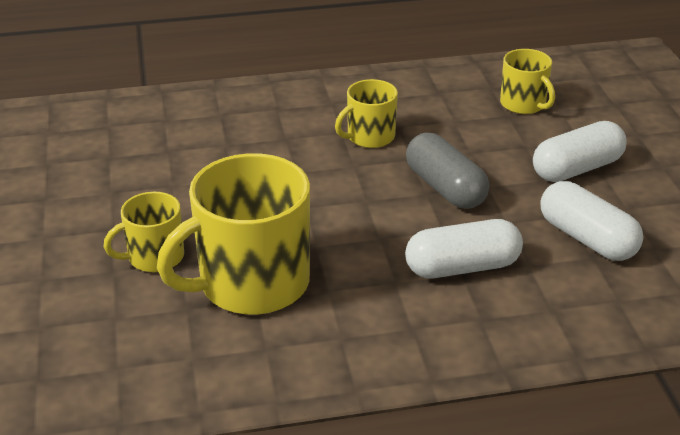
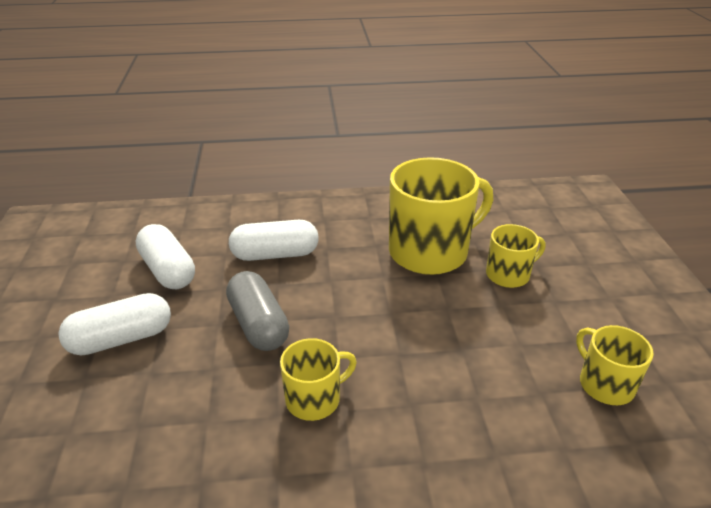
camera: 175 degrees left, 0 degrees up
yellow mug [500,49,555,114] -> yellow mug moved to [576,325,654,405]

